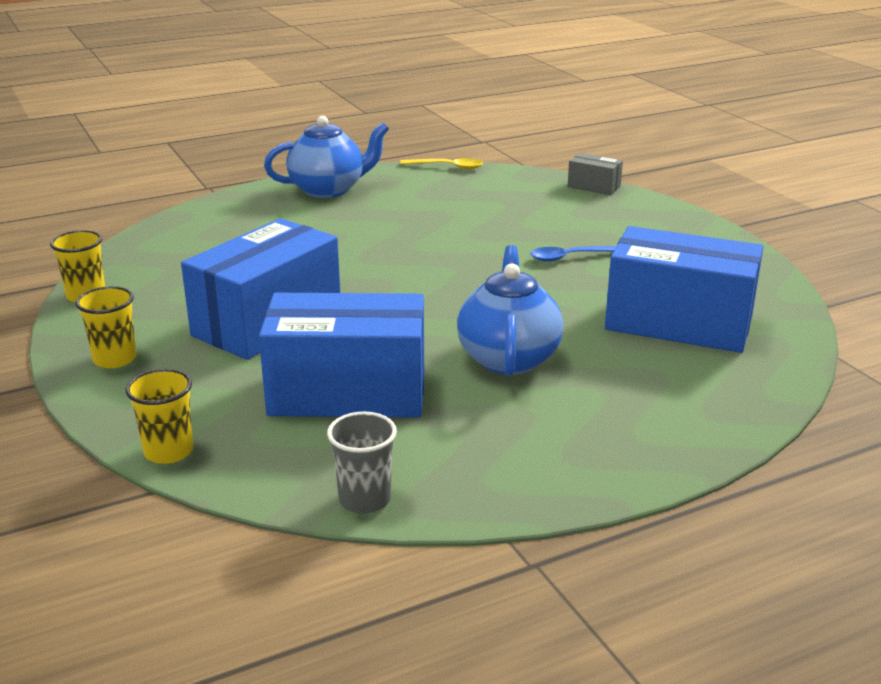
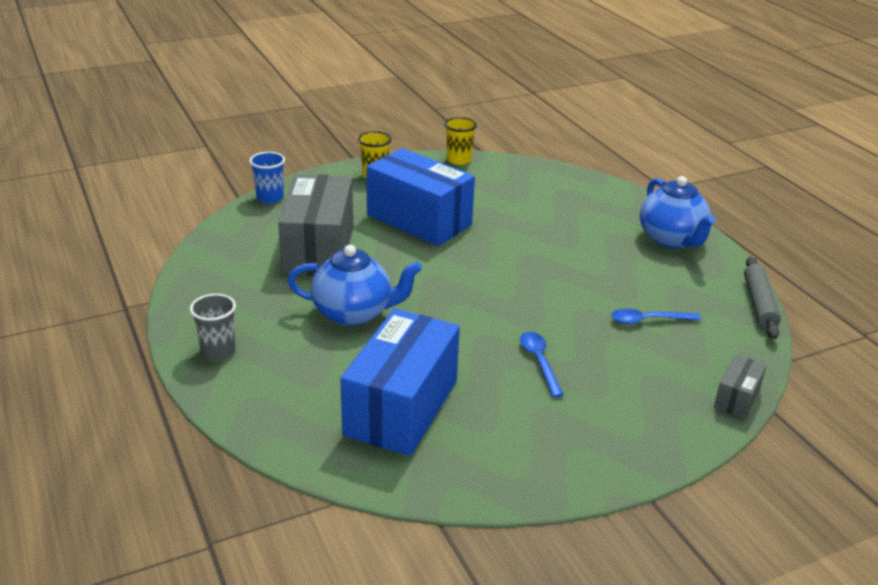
camera: 90 degrees right, 5 degrees up
yellow cup [126,369,193,464] -> blue cup [249,152,285,204]
blue box [259,293,424,418] -> grey box [278,174,353,276]
grey cup [327,411,397,513] -> grey cup moved to [190,294,236,360]
yellow spoon [400,158,483,169] -> grey rolling pin [744,257,781,339]
none -> blue spoon [611,308,701,324]

